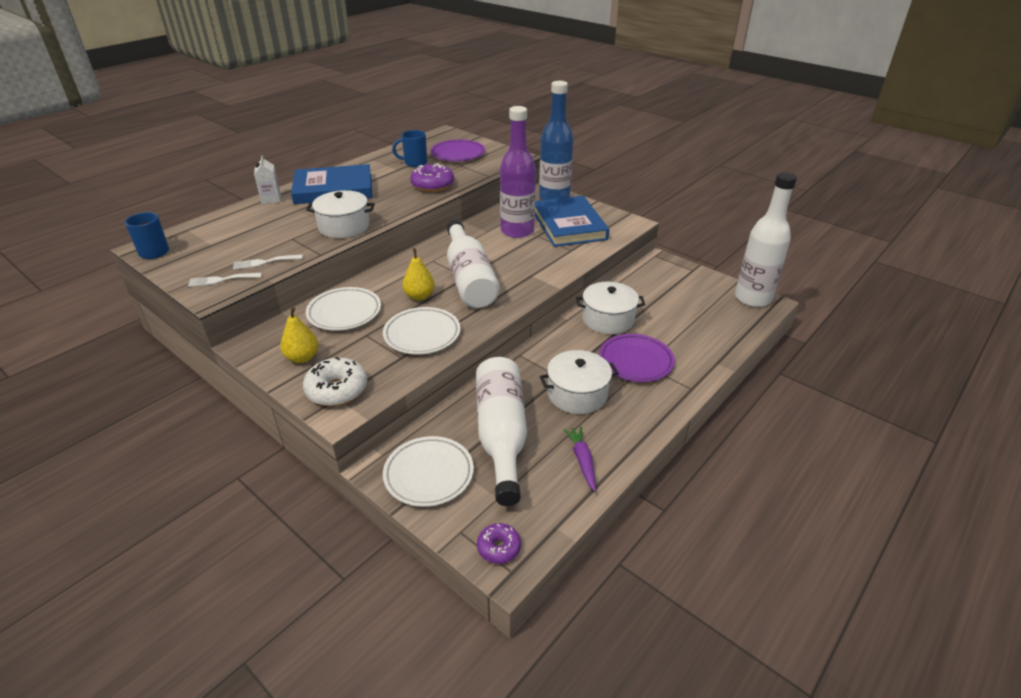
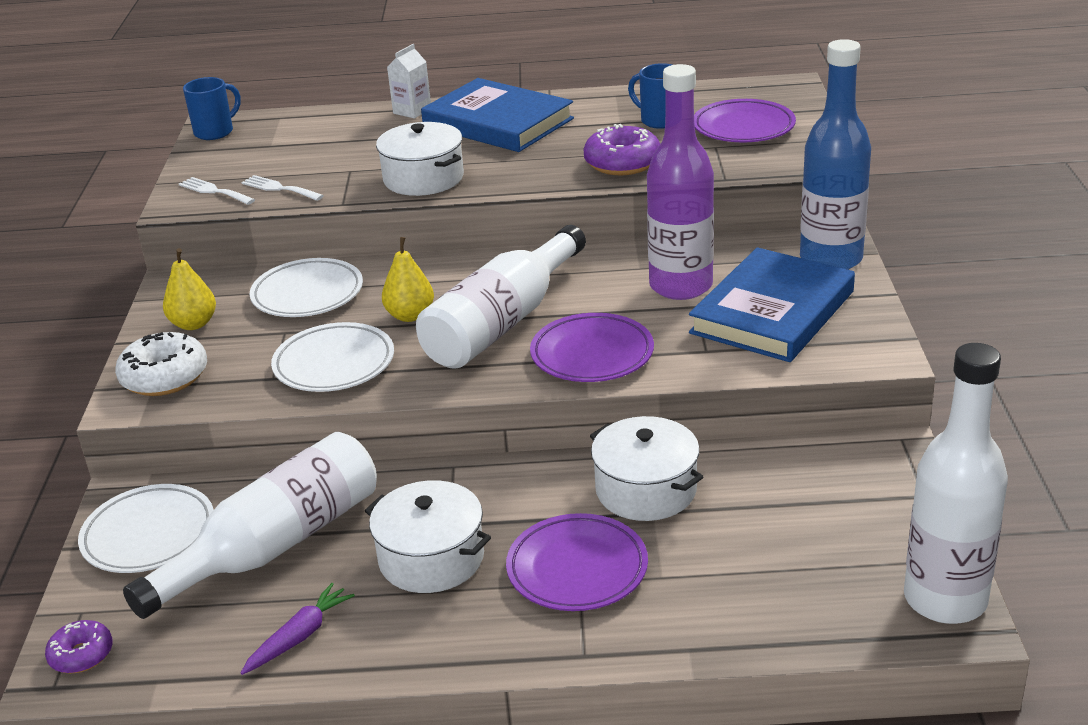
camera: 50 degrees right, 5 degrees down
none -> purple plate [530,313,654,382]

